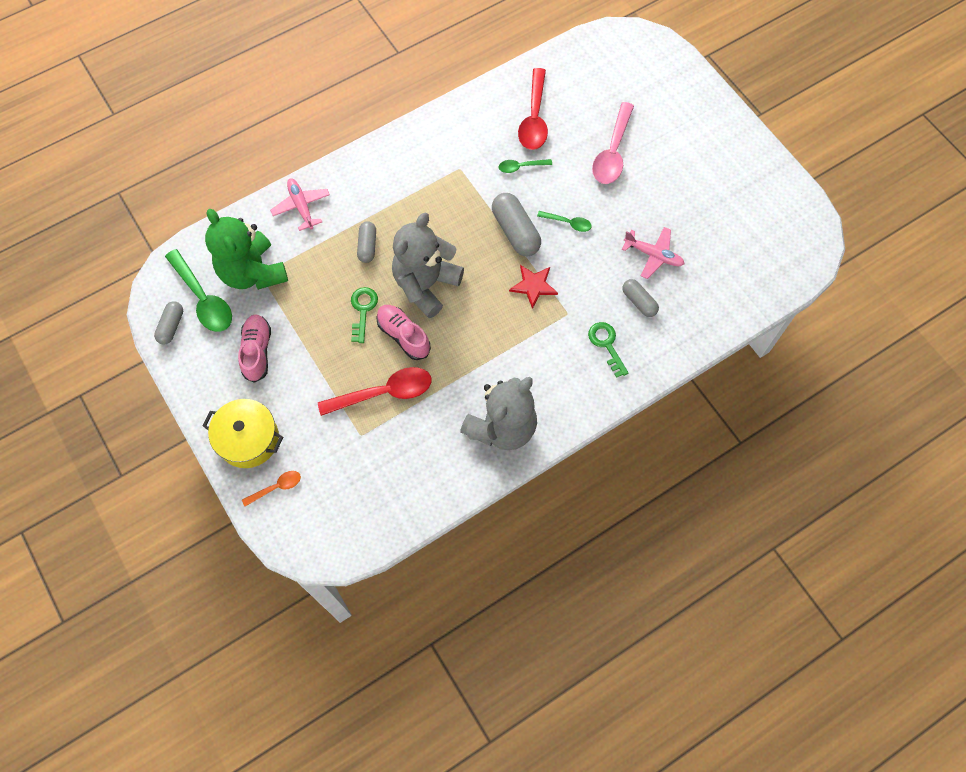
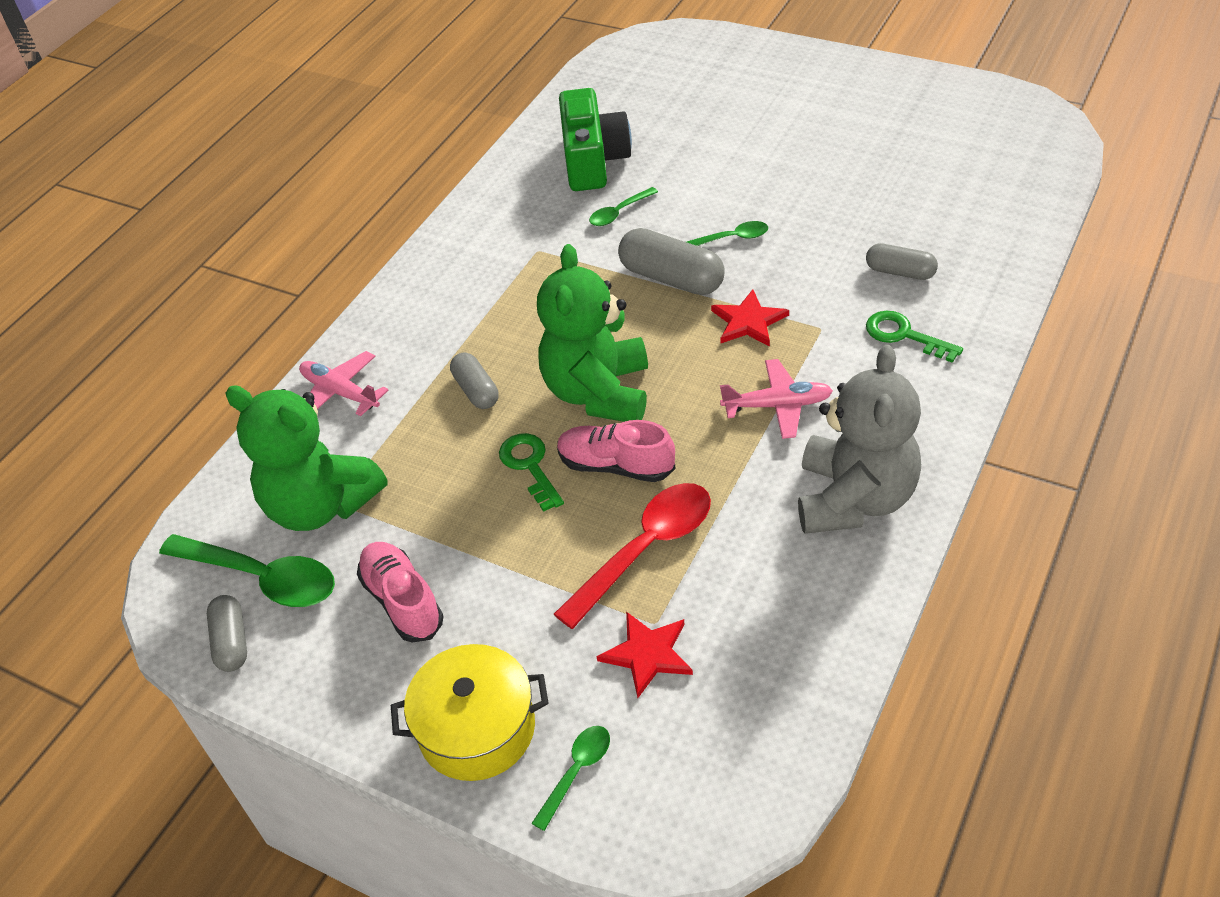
camera: 25 degrees left, 20 degrees down
orange spoon [242,471,301,506] -> green spoon [531,726,610,831]
grey teddy bear [392,213,464,318] -> green teddy bear [537,244,648,422]
red spoon [518,68,548,150] -> green camera [559,88,632,191]
pink spoon [592,102,634,184] -> none
pink plane [622,227,685,279] -> pink plane moved to [720,359,833,439]
none -> red star [597,612,693,698]

